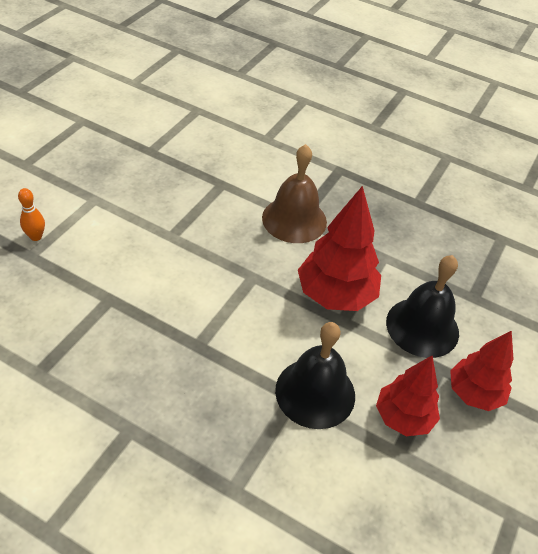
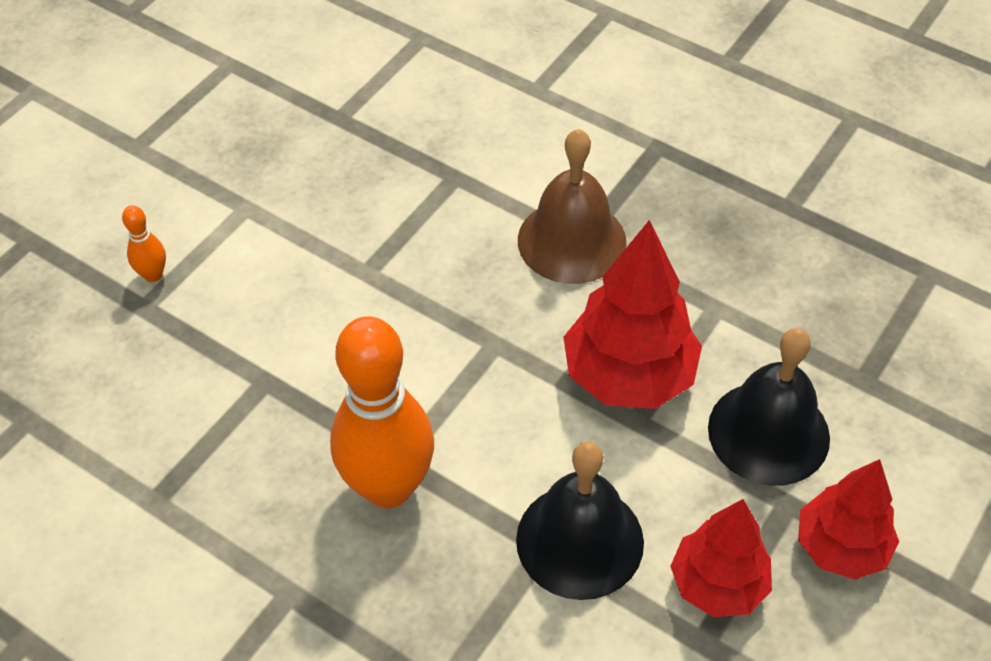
camera: 10 degrees right, 5 degrees up
none -> orange bowling pin [330,316,434,508]

